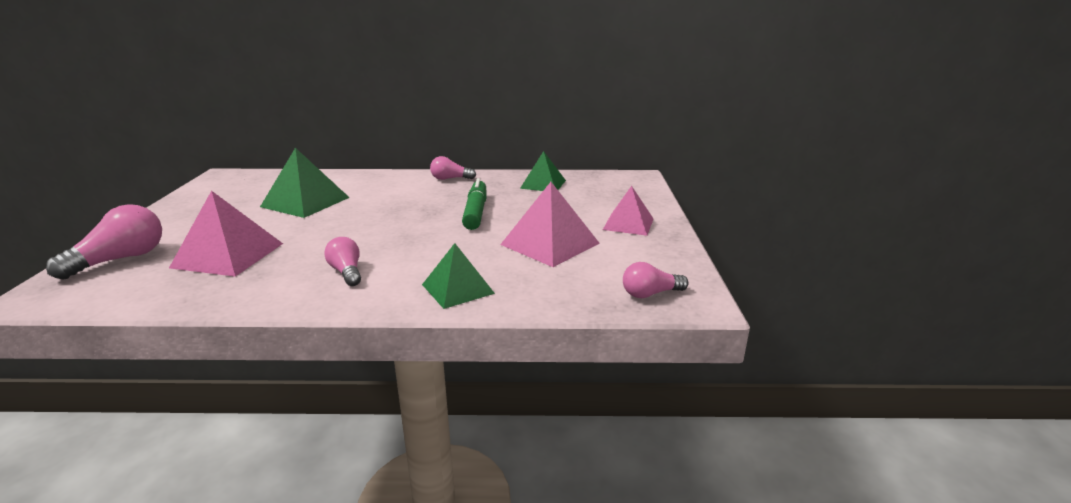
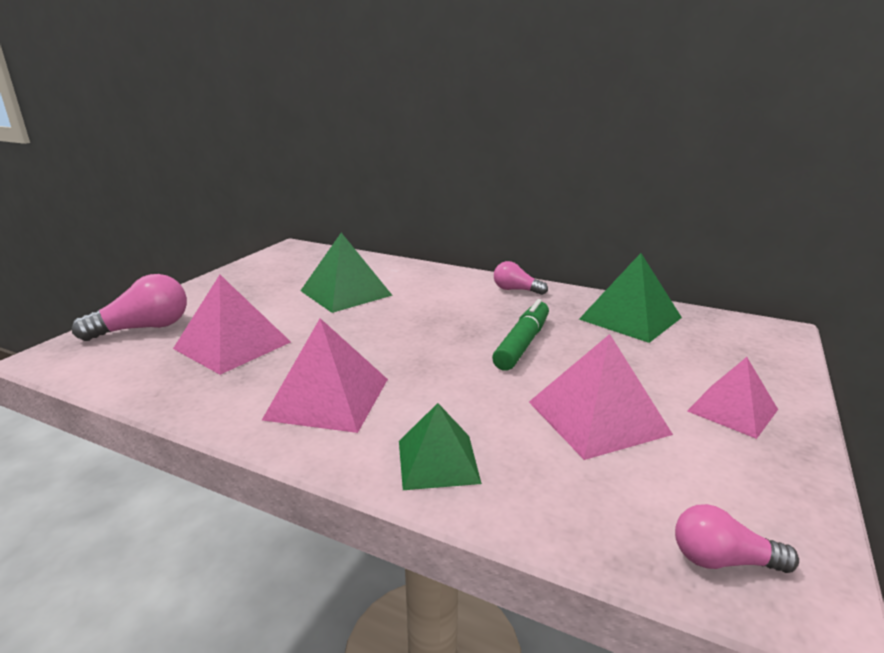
camera: 25 degrees right, 0 degrees up
pink light bulb [324,237,361,286] -> pink pyramid [262,318,388,433]
green pyramid [520,151,566,191] -> green pyramid [579,253,682,343], size x1.50

